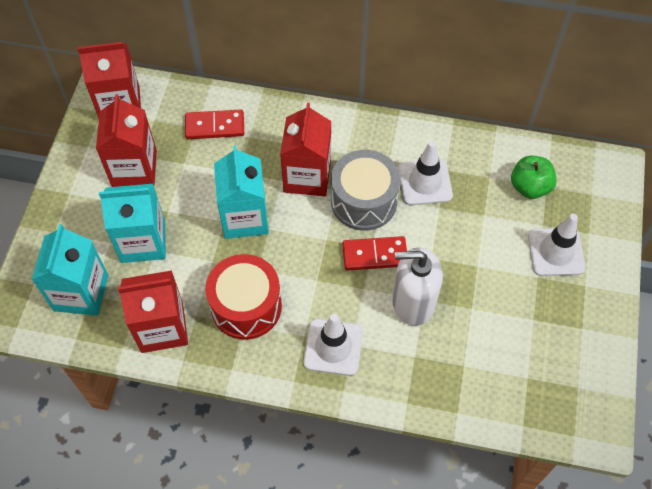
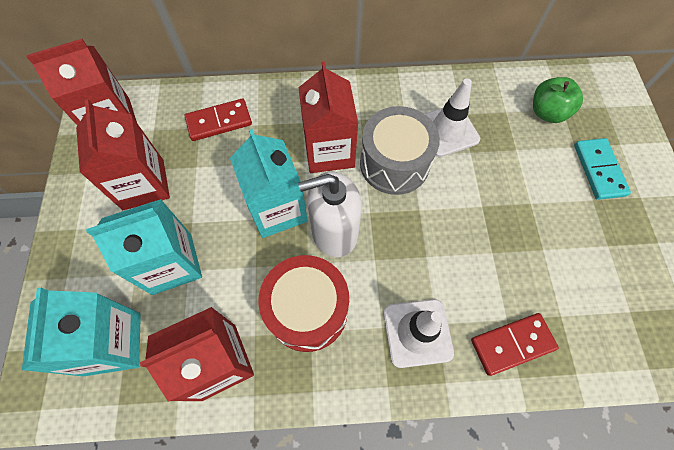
camera: 15 degrees left, 5 degrees up
red domino [342,236,407,271] -> red domino moved to [471,313,559,376]
white soap dispenser [392,248,443,326] -> white soap dispenser moved to [298,172,362,257]
white traffic cone [528,214,586,276] -> turquoise domino [574,138,631,200]

